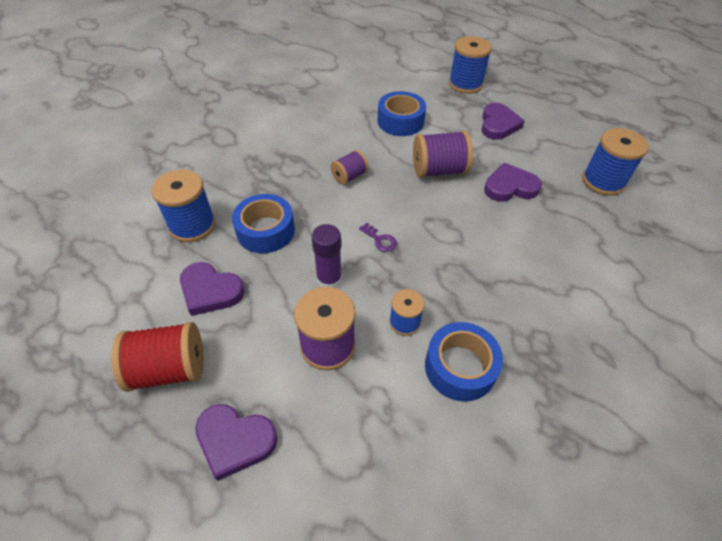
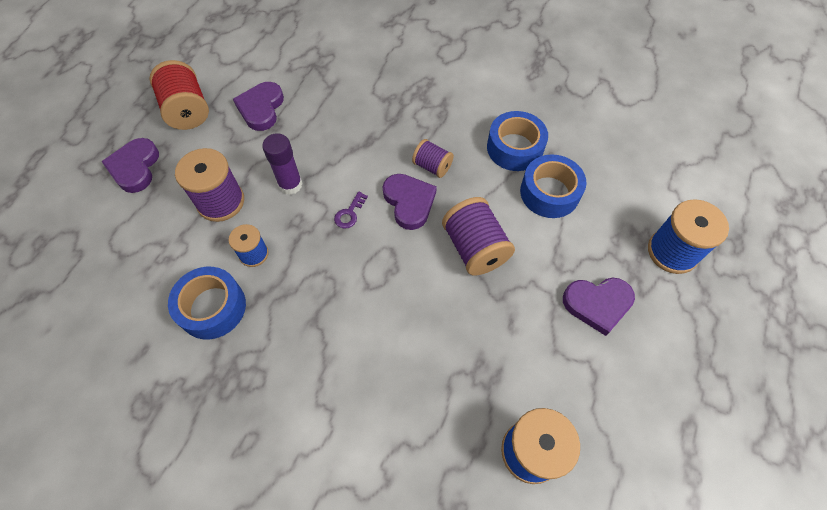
camera: 75 degrees right, 10 degrees up
blue spool [151,169,216,242] -> none
blue tape [232,194,295,253] -> blue tape moved to [487,111,548,171]
purple heart [484,163,542,202] -> purple heart moved to [383,174,437,230]

